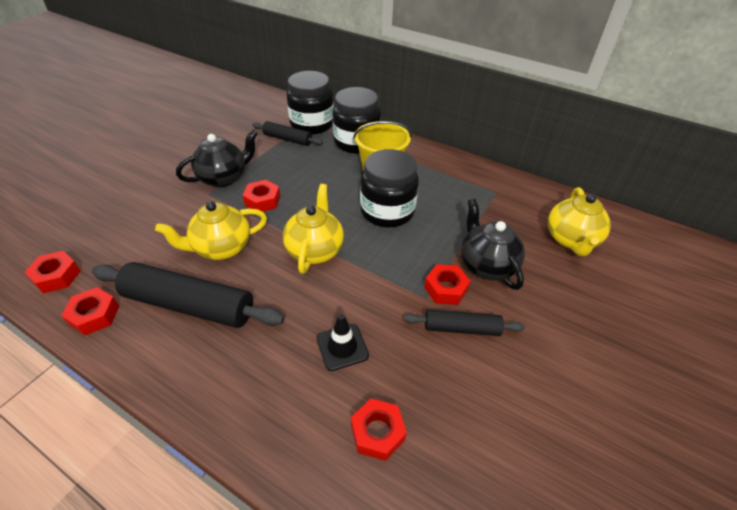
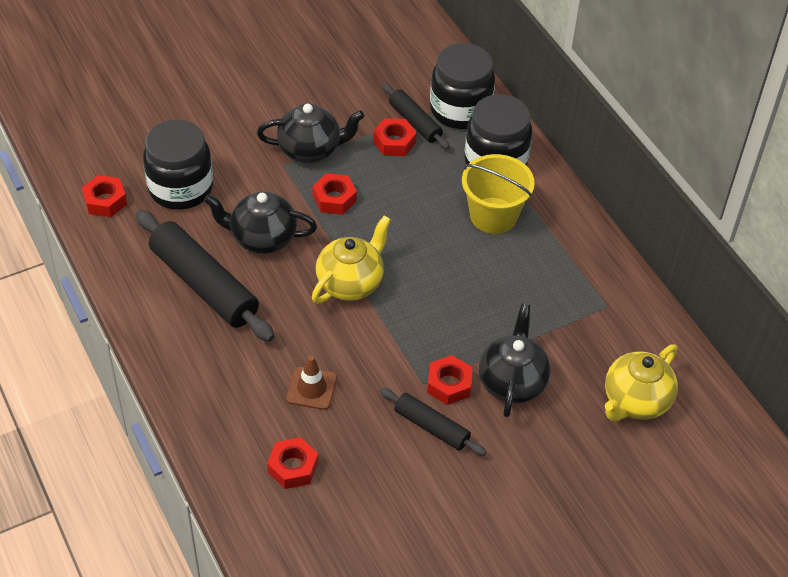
camera: 30 degrees right, 5 degrees up
red nut [61,287,119,335] -> red nut moved to [373,118,417,156]
yellow teapot [155,201,267,260] -> black teapot [204,191,317,254]
black traffic cone [317,314,369,371] -> brown traffic cone [286,356,337,410]
black jar [360,149,419,227] -> black jar moved to [143,120,213,210]

